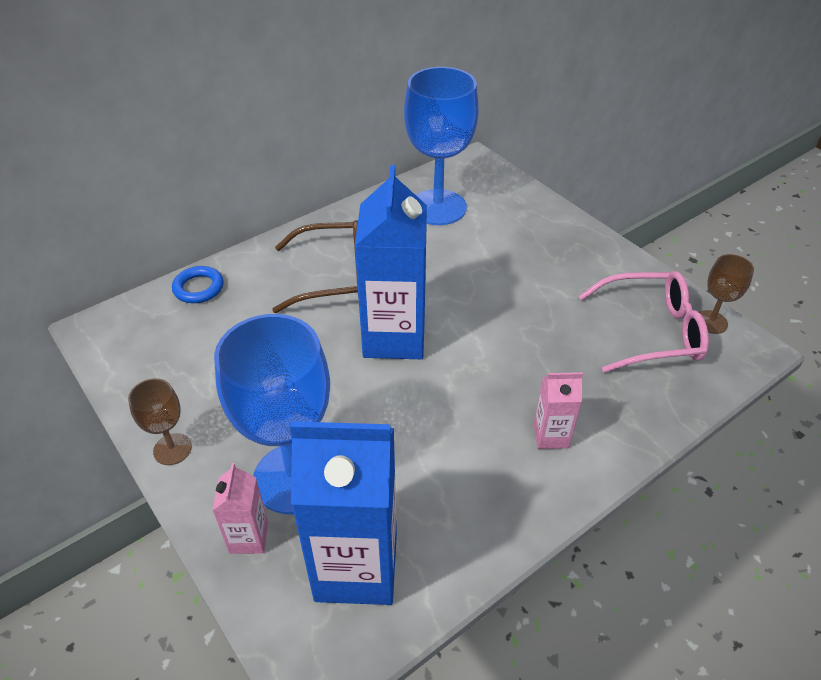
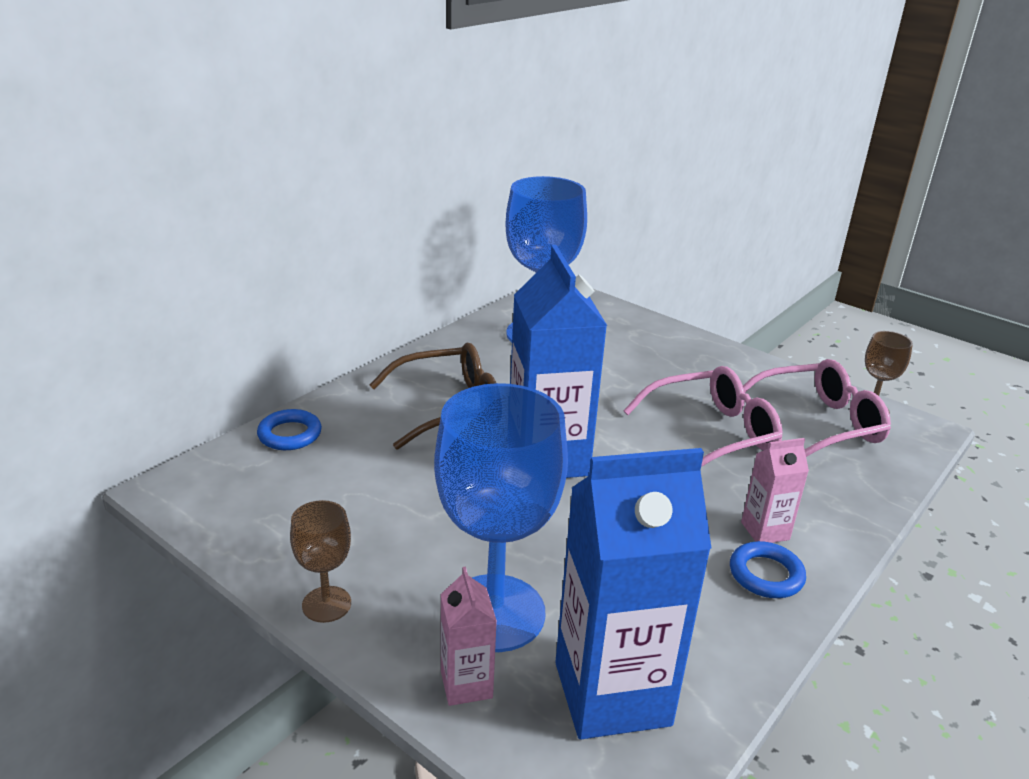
camera: 15 degrees left, 15 degrees down
none -> pink glasses [623,366,783,467]
none -> blue ring [730,541,806,598]

